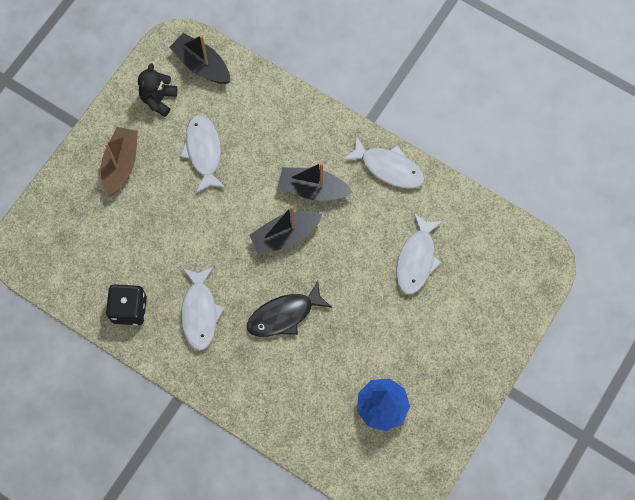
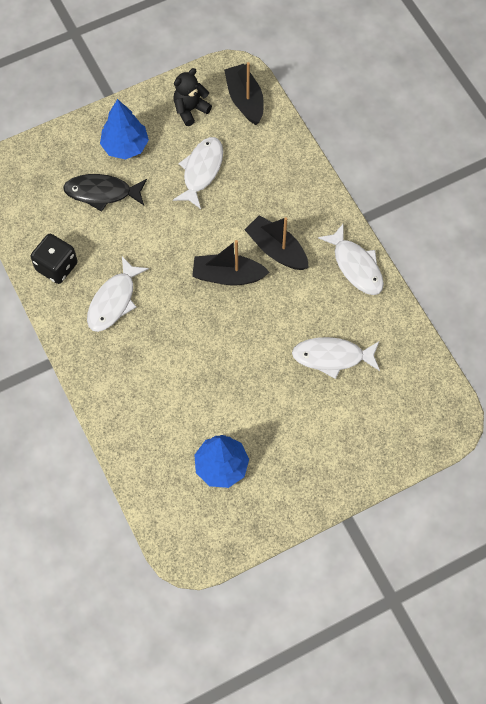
camera: 30 degrees right, 5 degrees down
brown boat [101,127,138,196] -> blue tree [100,99,149,160]
black fish [247,281,331,337] -> black fish moved to [63,174,147,212]
white fish [396,213,443,294] -> white fish turned 45 degrees clockwise [292,337,380,379]

